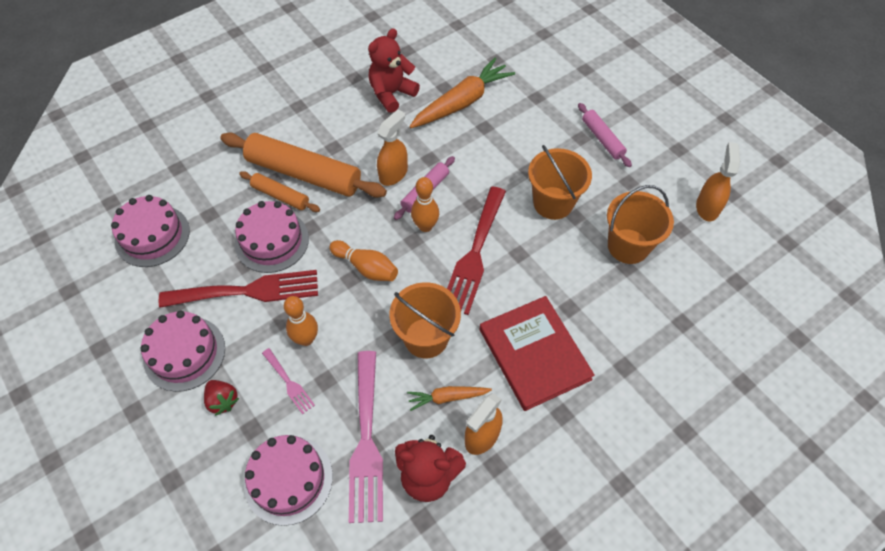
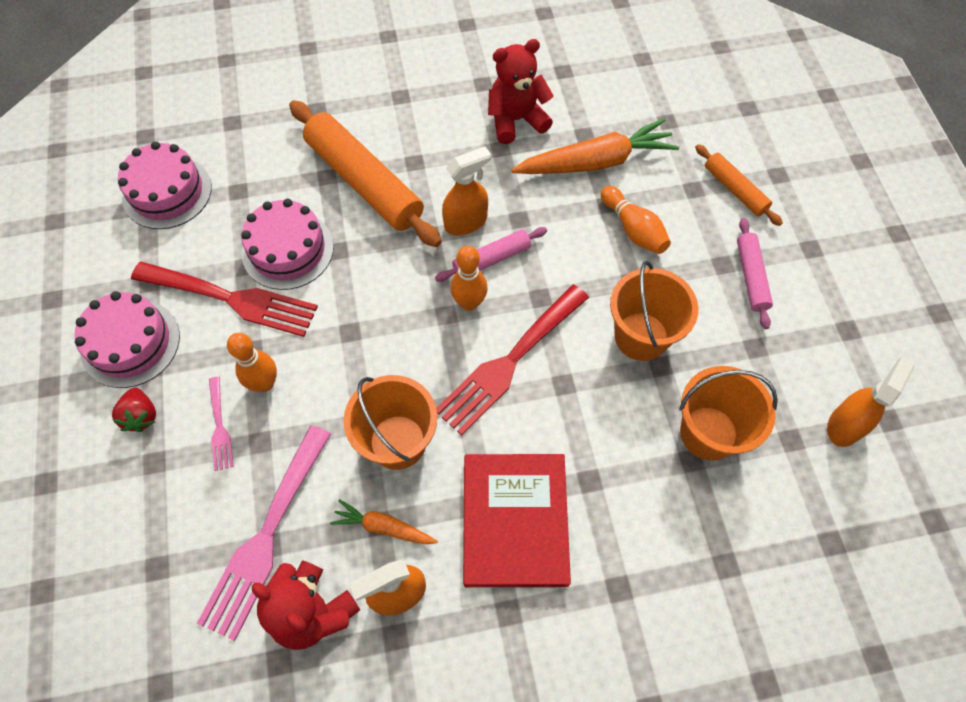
camera: 25 degrees right, 5 degrees up
orange rolling pin [239,171,320,212] -> orange rolling pin moved to [695,144,783,226]
pink cake [244,435,333,526] -> none
orange bowling pin [329,240,398,281] -> orange bowling pin moved to [601,186,671,254]

